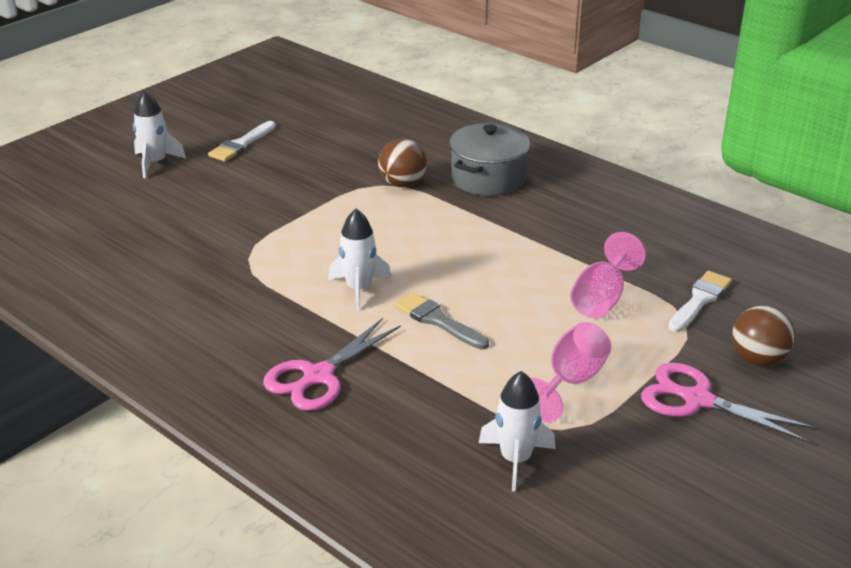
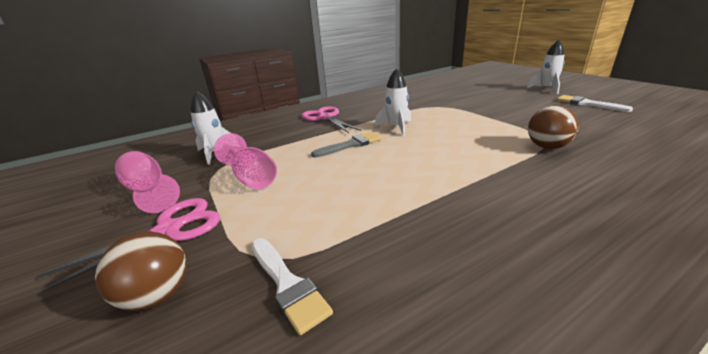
camera: 110 degrees right, 5 degrees down
grey pot [449,123,530,196] -> none
pink goblet [570,232,646,318] -> pink goblet moved to [115,151,180,213]

